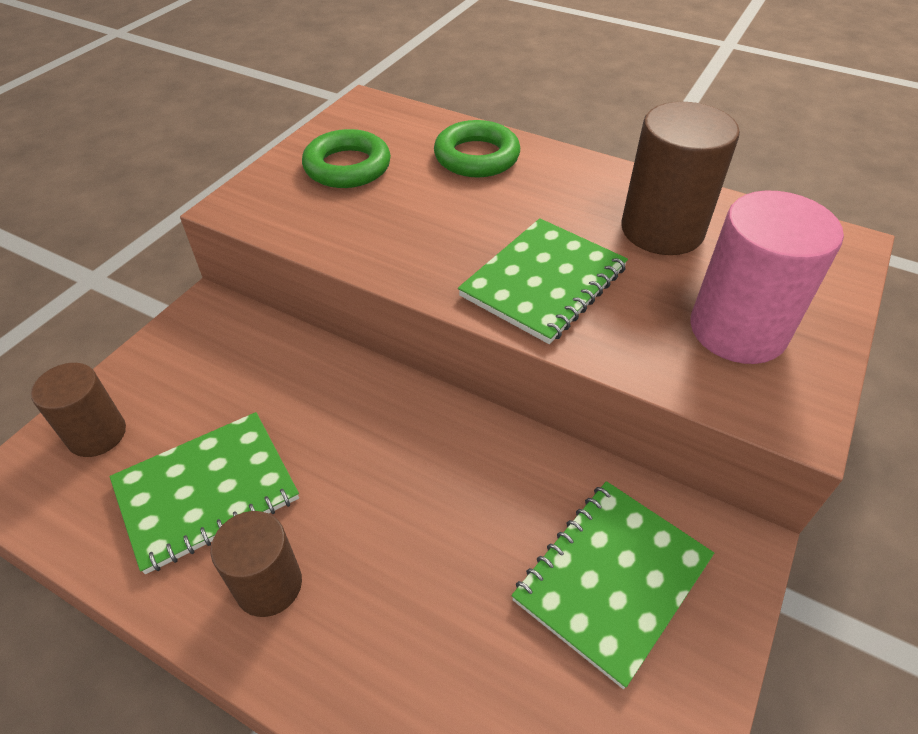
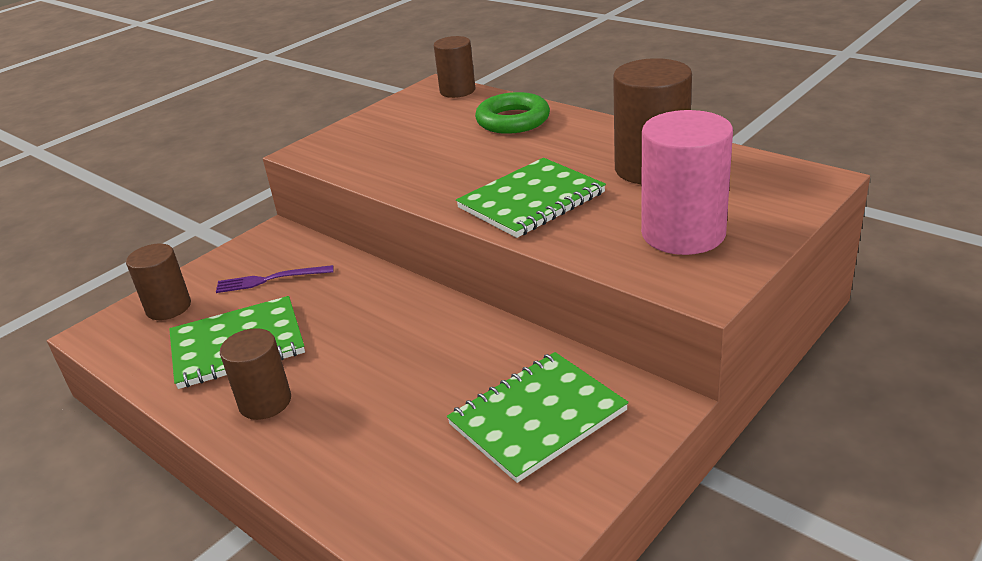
camera: 15 degrees right, 15 degrees down
green ring [302,129,391,188] -> none
none -> purple fork [216,265,334,293]
none -> brown cylinder [434,36,475,98]

